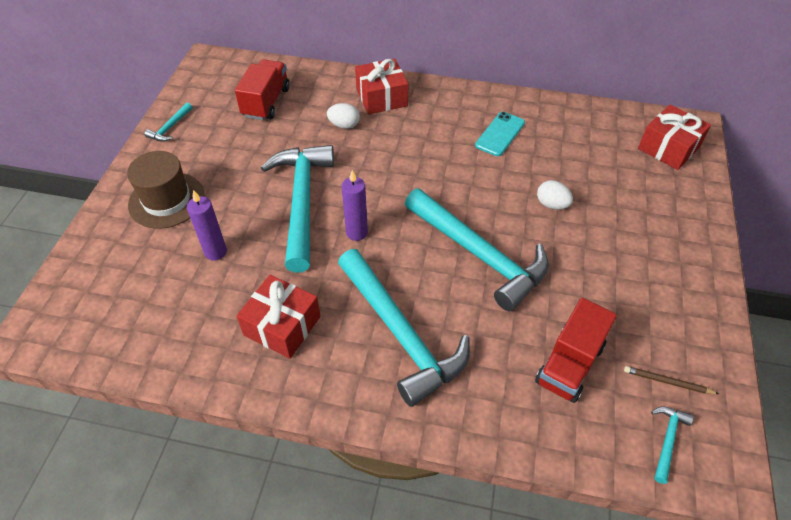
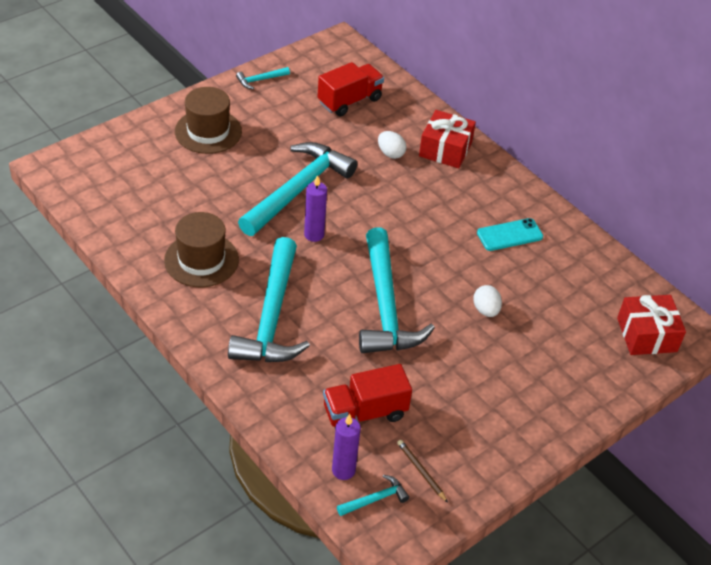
camera: 35 degrees right, 5 degrees down
purple candle [187,190,227,261] -> purple candle moved to [332,414,361,480]
red gift [237,275,321,359] -> brown hat [164,212,239,287]

